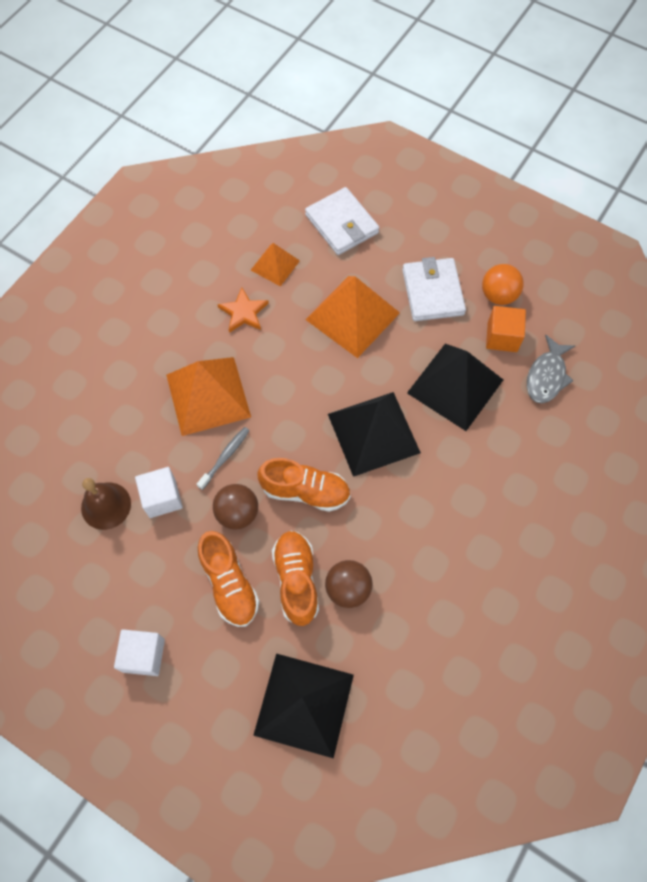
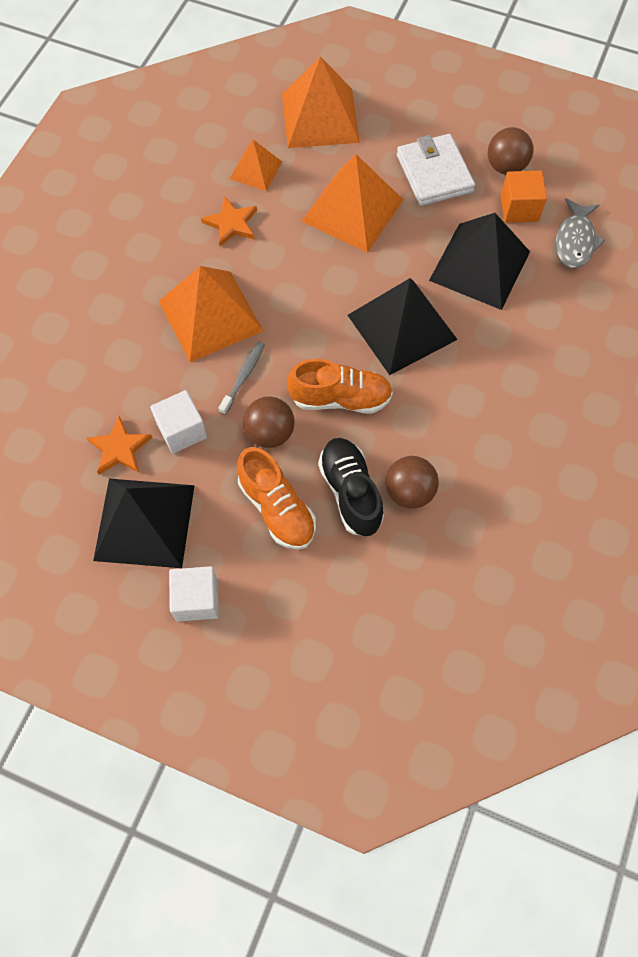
camera: 10 degrees left, 0 degrees up
brown bell [81,478,131,530] -> orange star [87,416,152,475]
black pyramid [253,653,354,758] -> black pyramid moved to [93,479,195,568]
orange shoe [272,531,319,626] -> black shoe [318,438,384,536]
white wallet [305,187,379,255] -> orange pyramid [282,56,360,148]
orange ball [482,264,524,305] -> brown ball [488,127,533,175]

